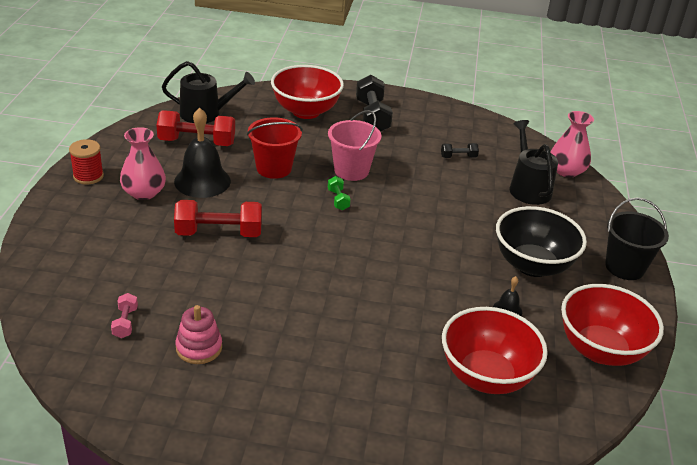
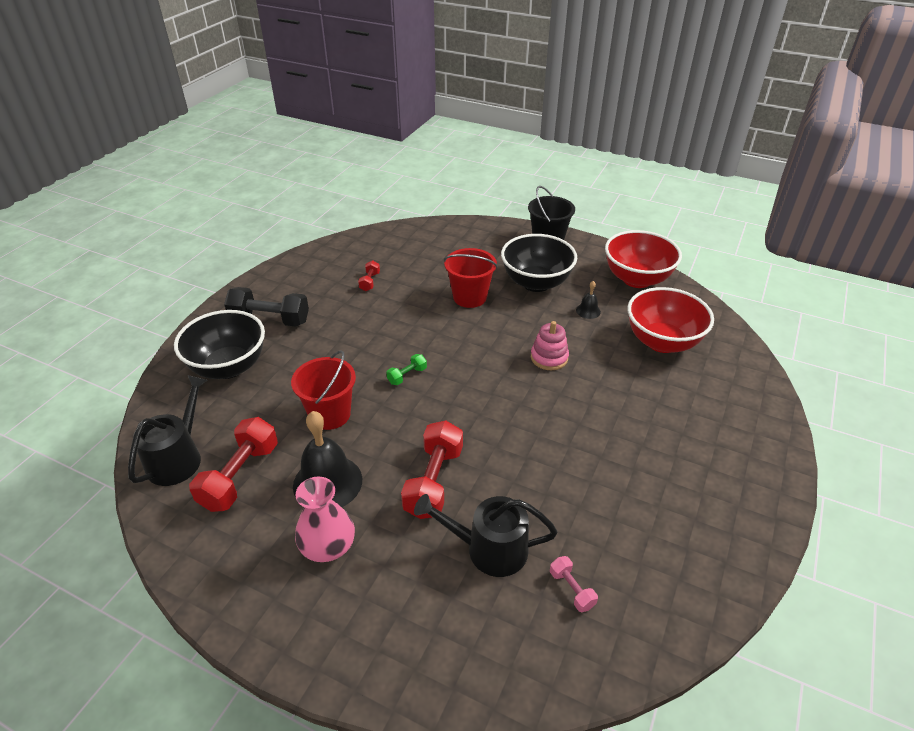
camera: 70 degrees left, 5 degrees up
red spool [69,139,104,185] -> none
pink dumbbell [111,293,138,338] -> pink dumbbell turned 45 degrees clockwise [550,556,598,612]
pink stacking toy [175,305,222,364] -> pink stacking toy moved to [531,321,569,370]
red bowl [271,65,344,119] -> black bowl [174,310,265,379]
pink bucket [328,110,381,181] -> none
green dumbbell [328,176,351,210] -> green dumbbell turned 45 degrees counterclockwise [386,354,427,385]
black dumbbell [441,143,479,158] -> red dumbbell [358,260,380,291]
black watering can [510,120,558,205] -> black watering can moved to [414,494,557,577]
pink vase [551,111,594,177] -> none
none -> red bucket [444,248,498,308]

